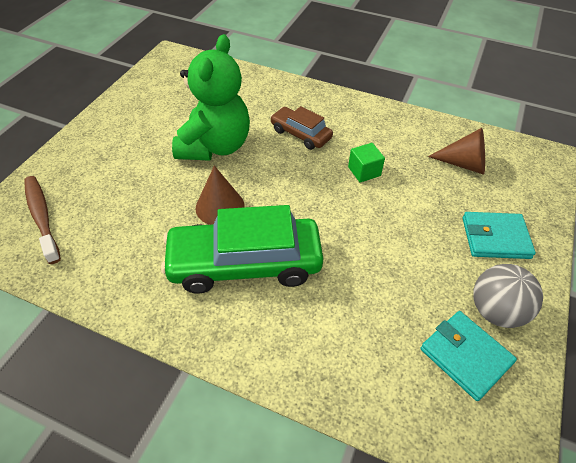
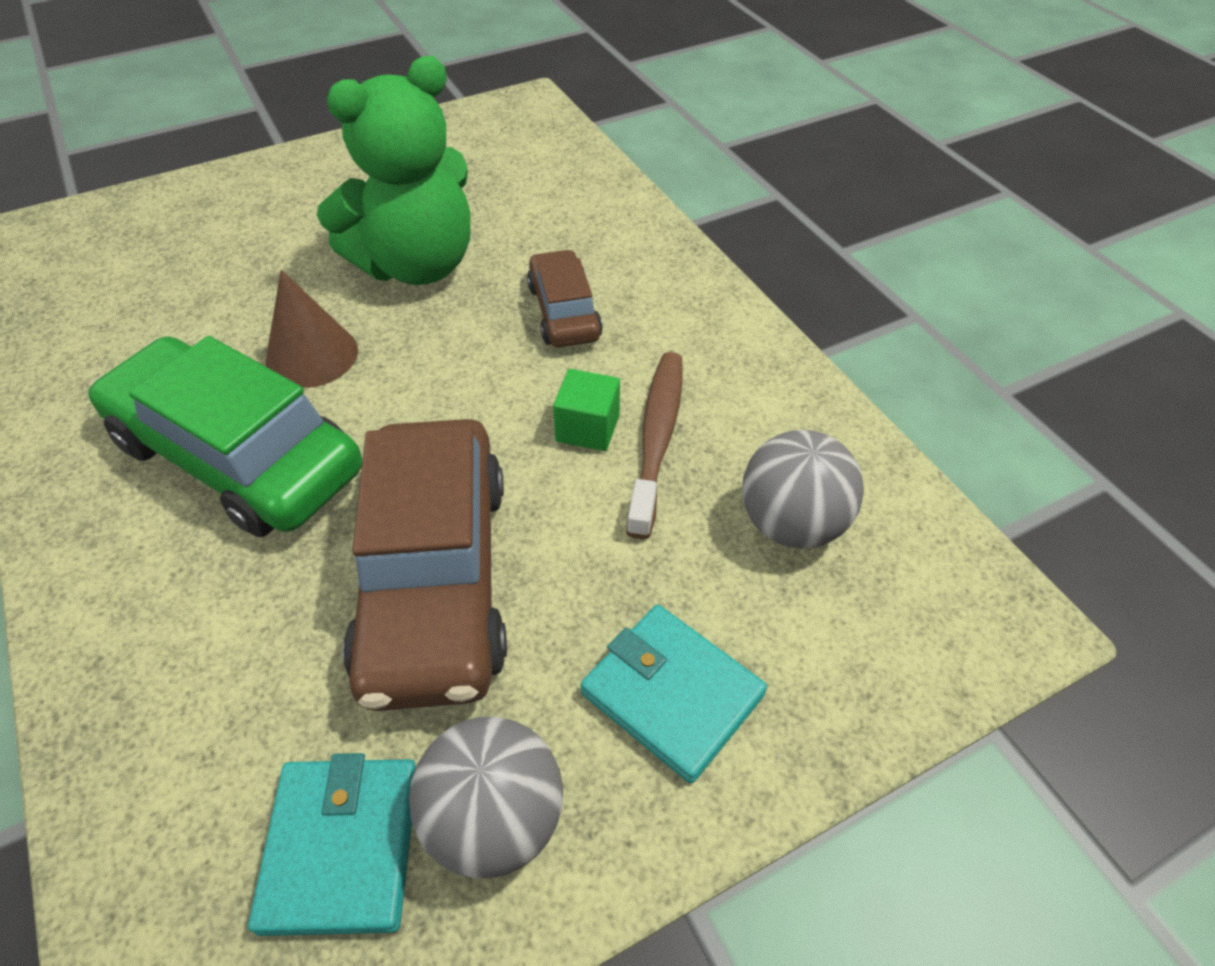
camera: 40 degrees right, 0 degrees up
brown toothbrush [24,176,61,264] -> brown toothbrush moved to [626,352,682,539]
brown cone [428,128,485,175] -> grey ball [742,430,864,548]
none -> brown car [343,419,507,711]

